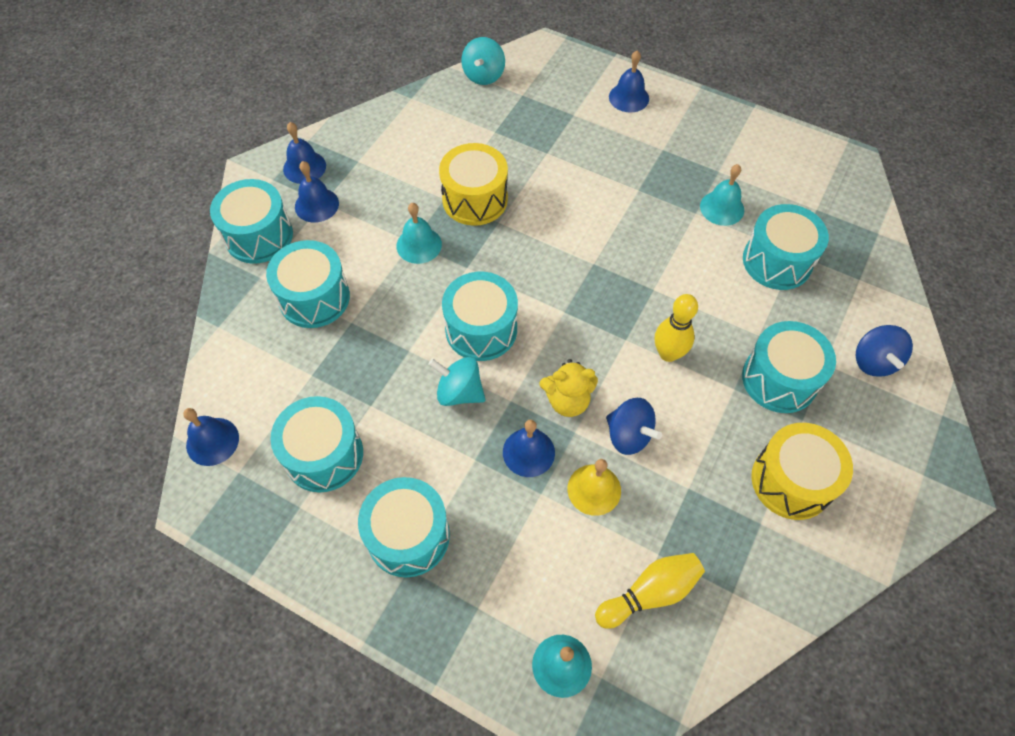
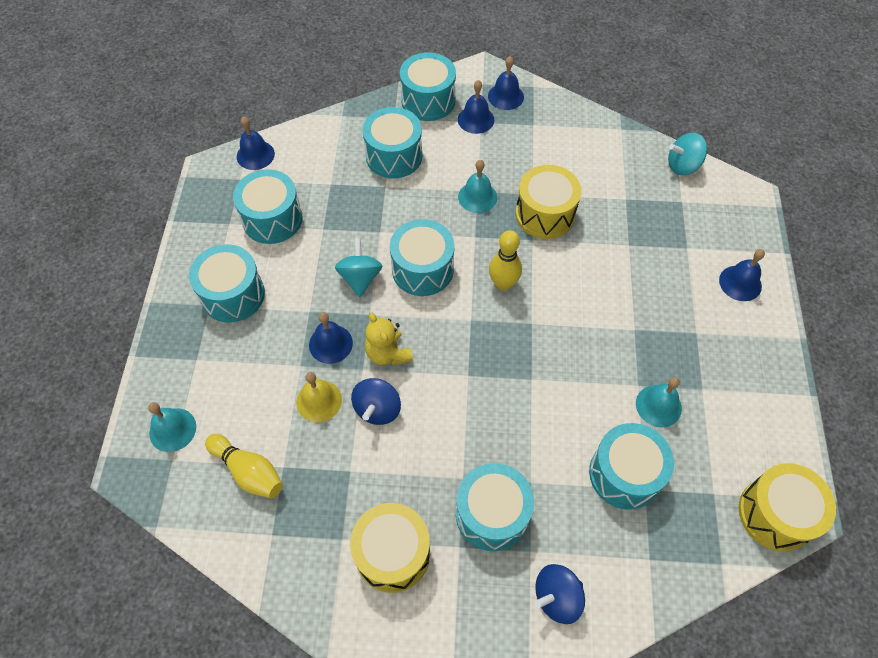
camera: 65 degrees right, 0 degrees up
yellow bowling pin [655,294,698,362] -> yellow bowling pin moved to [489,230,522,291]
none -> yellow drum [739,463,836,552]

